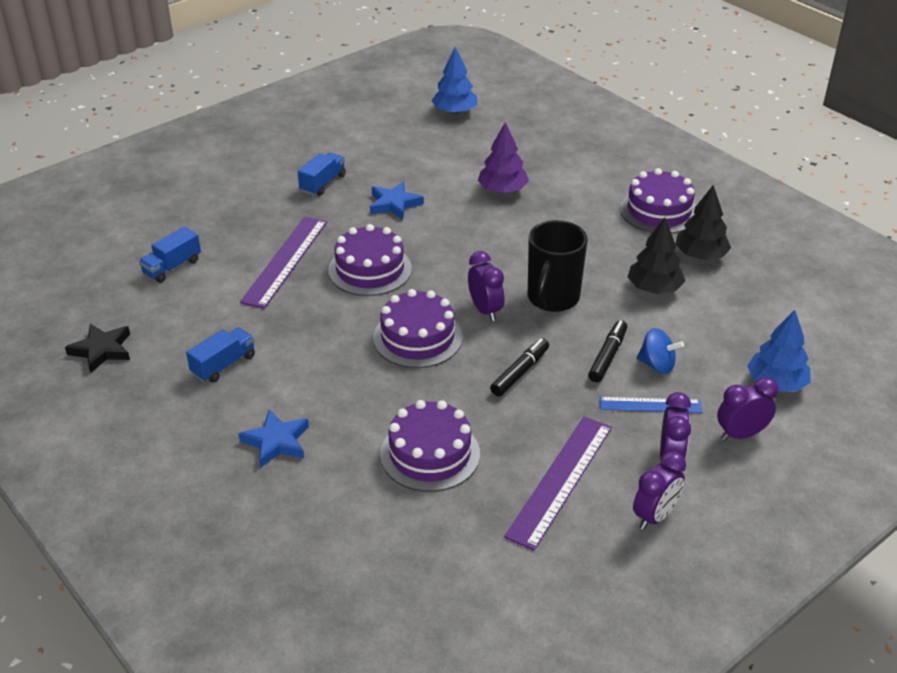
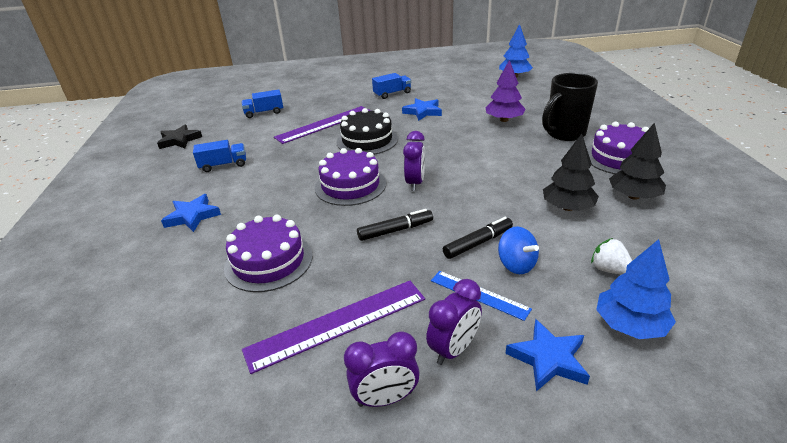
camera: 35 degrees right, 5 degrees down
purple cake [328,224,412,296] -> black cake [336,108,398,155]
black mug [528,220,588,312] -> black mug moved to [542,73,598,141]
purple clock [717,377,778,441] -> blue star [505,319,590,392]
none -> white strawberry [591,238,632,275]

